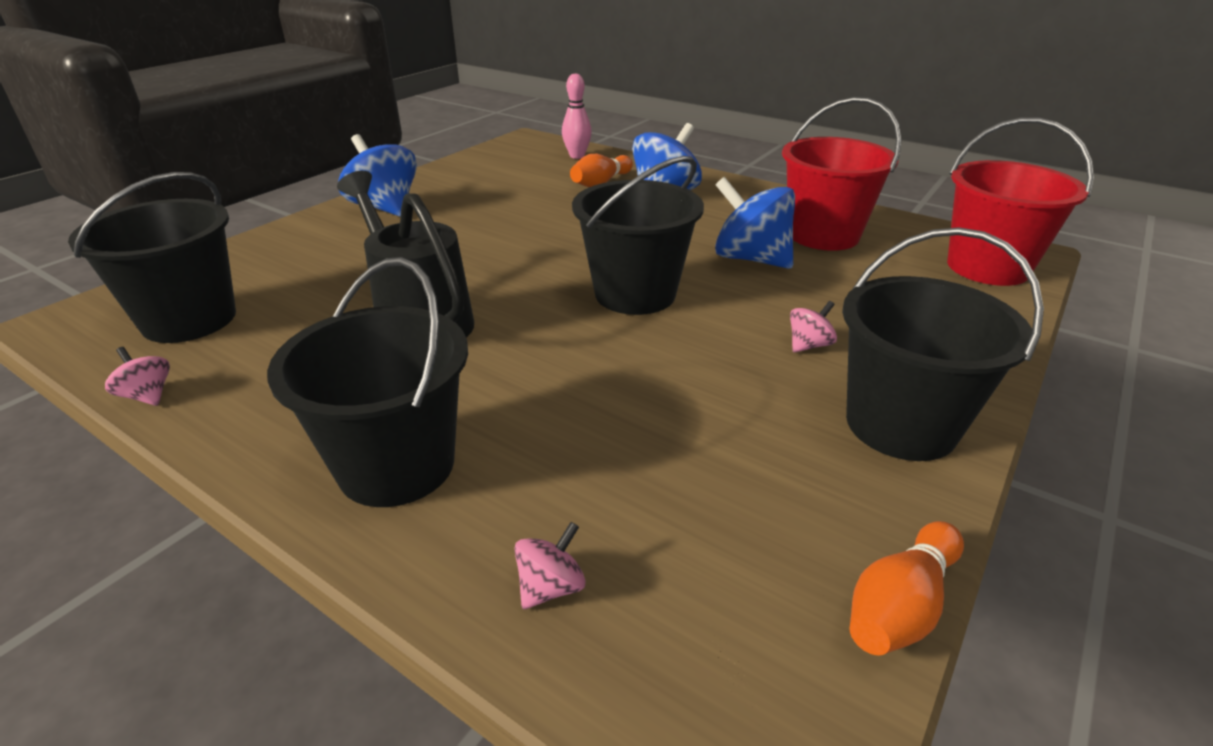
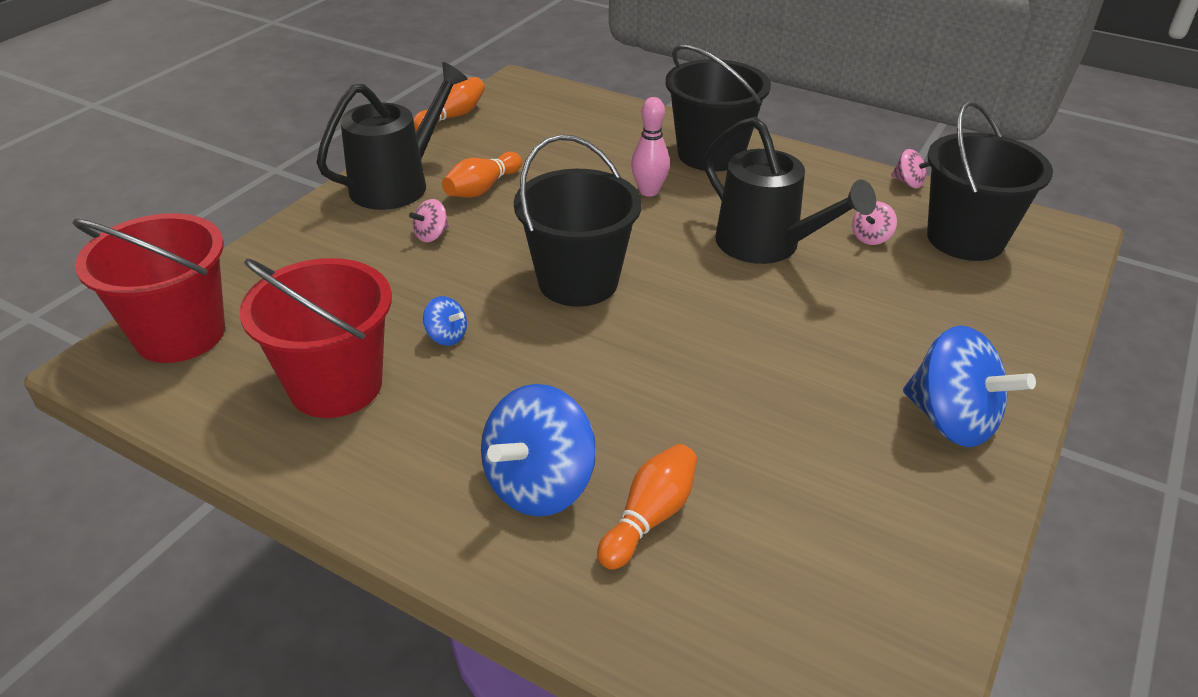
camera: 175 degrees right, 5 degrees up
pink spinning top [514,522,586,609] -> pink spinning top moved to [852,201,897,245]
pink bowling pin [562,73,592,159] -> pink bowling pin moved to [631,97,670,197]
blue spinning top [715,177,795,269] -> blue spinning top [423,296,467,346], size x0.46
black bucket [842,227,1044,461] -> black watering can [317,62,468,210]
none -> orange bowling pin [442,152,522,198]

